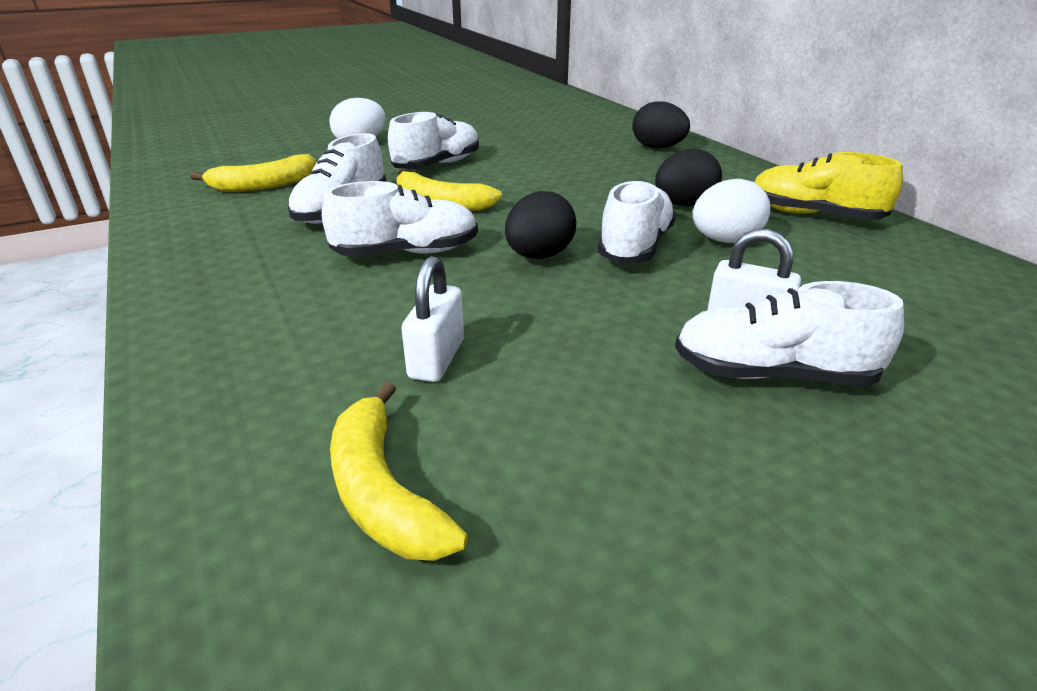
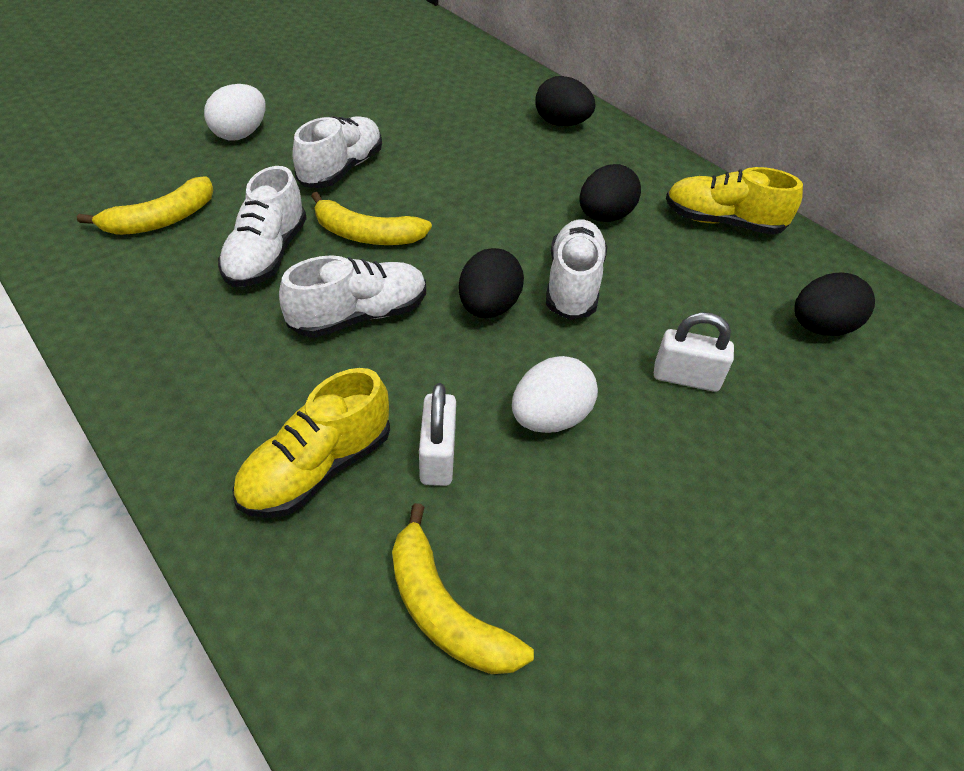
camera: 15 degrees left, 15 degrees up
white shoe [675,281,904,386] -> none
white egg [693,179,771,243] -> white egg moved to [512,356,598,433]
none -> yellow shoe [232,368,390,518]
none -> black egg [794,272,875,336]

